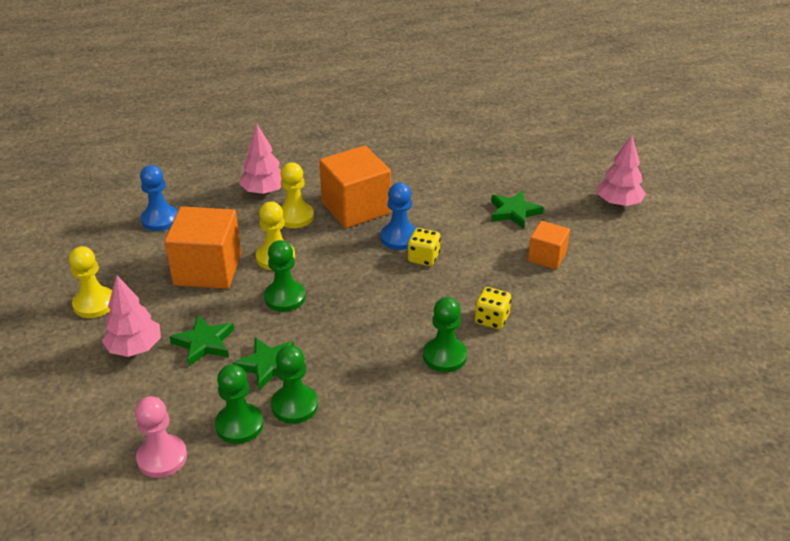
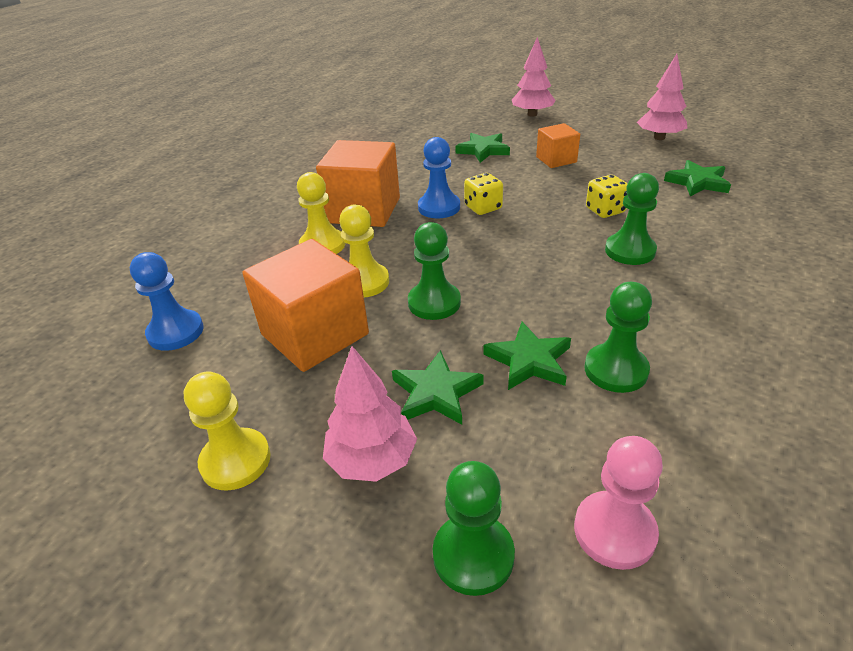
camera: 45 degrees left, 0 degrees up
green pawn [215,364,263,444] -> green pawn moved to [433,461,515,596]
pink tree [239,124,282,195] -> pink tree moved to [637,54,687,140]
none -> green star [664,160,731,197]

